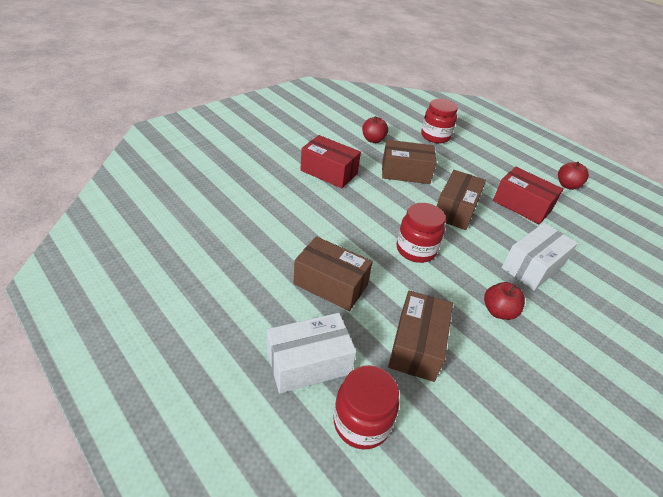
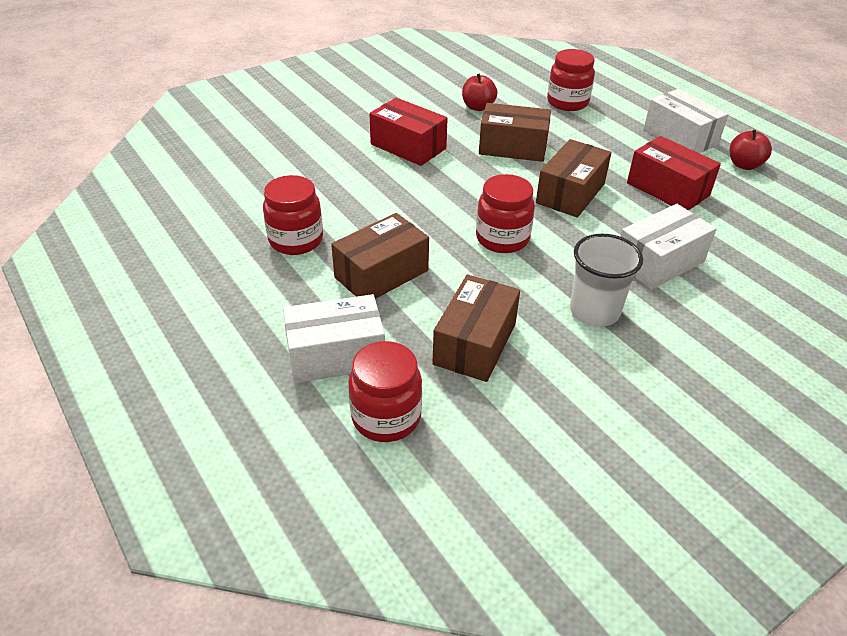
camera: 10 degrees right, 0 degrees up
brown box [293,236,373,311] -> brown box turned 75 degrees counterclockwise [331,213,429,299]
red apple [484,282,525,320] -> white cup [570,234,643,327]
none -> red jar [263,175,323,255]
none -> white box [644,89,728,153]

